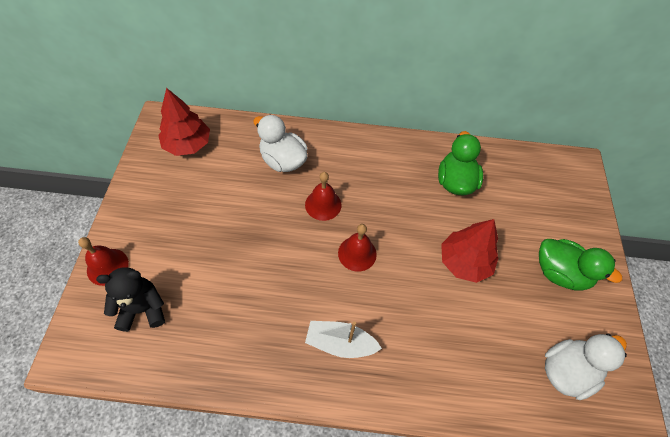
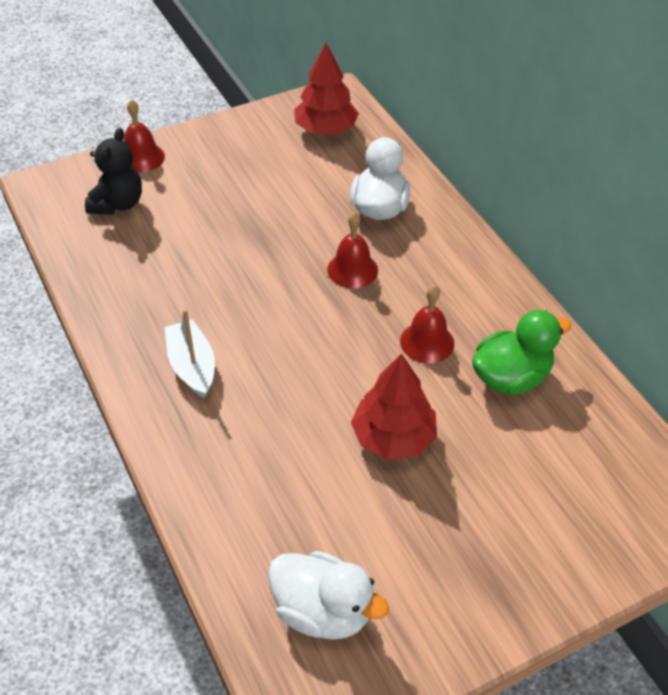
camera: 60 degrees right, 10 degrees down
black teddy bear [96,267,165,332] -> black teddy bear turned 60 degrees clockwise [85,128,142,214]
red bell [338,224,377,272] -> red bell moved to [400,285,454,363]
green duck [539,239,622,290] -> none

